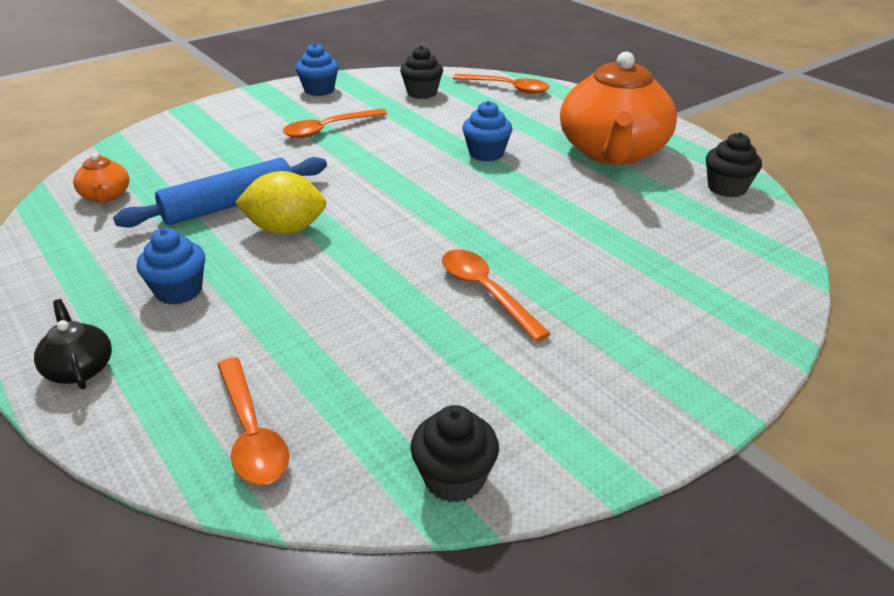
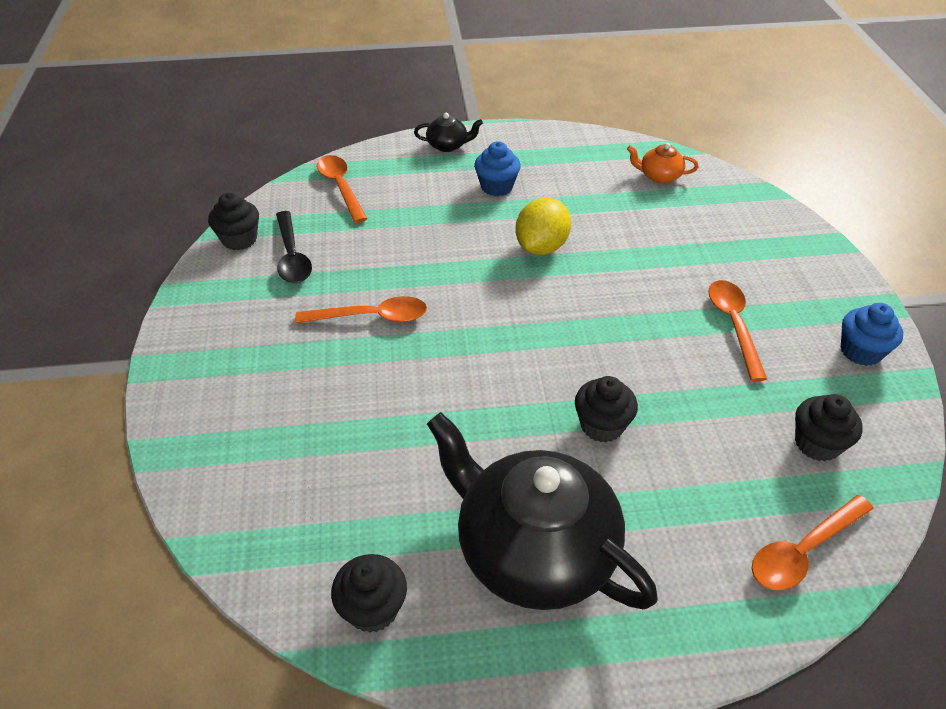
camera: 120 degrees right, 10 degrees up
blue rolling pin [113,157,327,228] -> none
orange spoon [217,357,290,485] -> orange spoon turned 60 degrees clockwise [317,155,368,223]
blue cupcake [462,101,512,162] -> black cupcake [575,376,638,442]
orange teapot [560,52,677,165] -> black teapot [427,412,658,610]
none -> black spoon [276,211,312,283]

